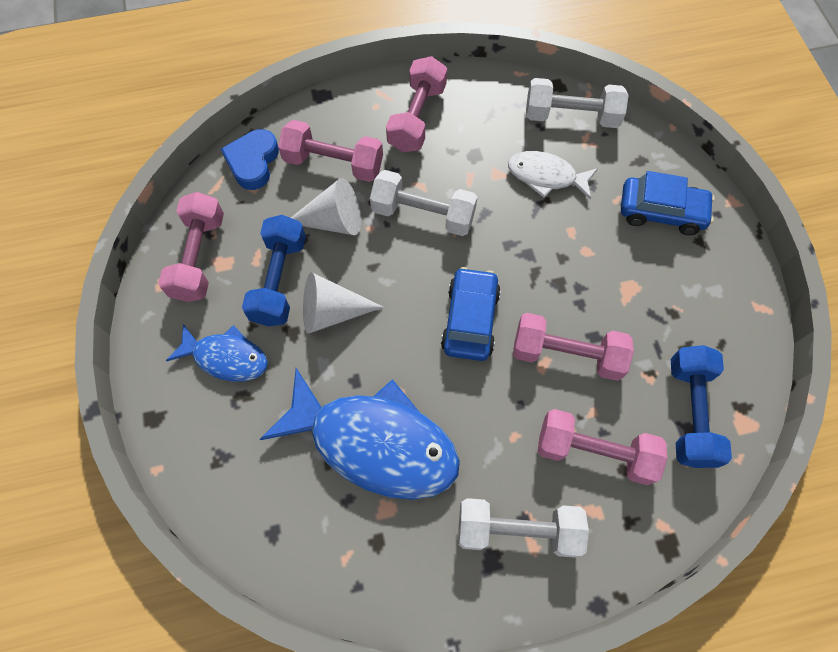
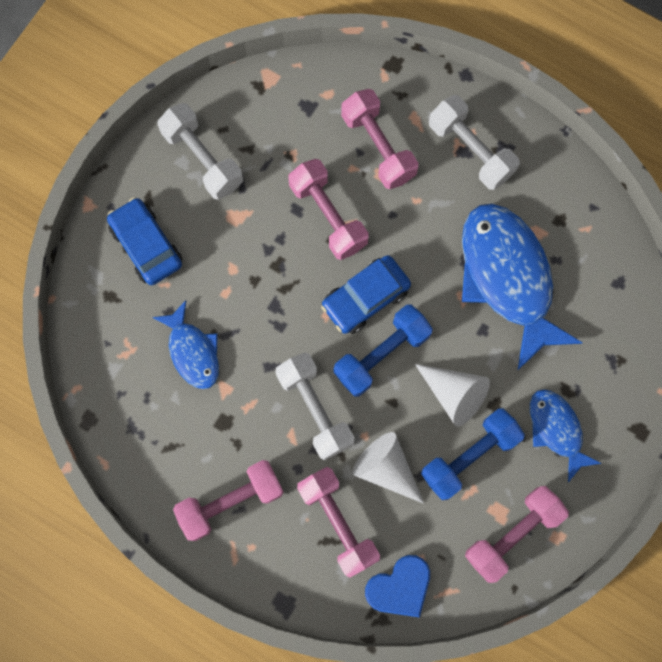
camera: 135 degrees left, 10 degrees up
white fish [508,151,598,200] -> blue fish [152,300,219,389]
white dumbbell [526,78,629,128] -> white dumbbell moved to [158,103,243,200]
blue dumbbell [671,345,732,468] -> blue dumbbell moved to [334,305,433,397]

